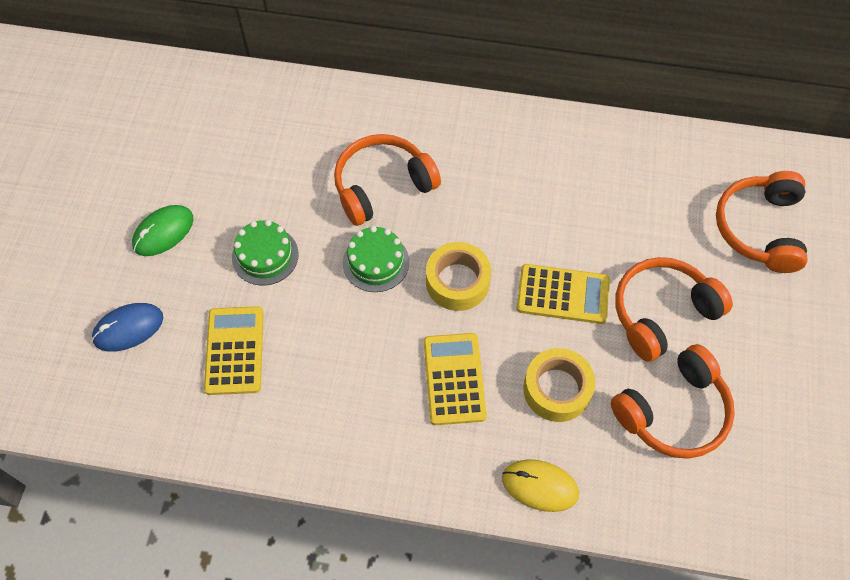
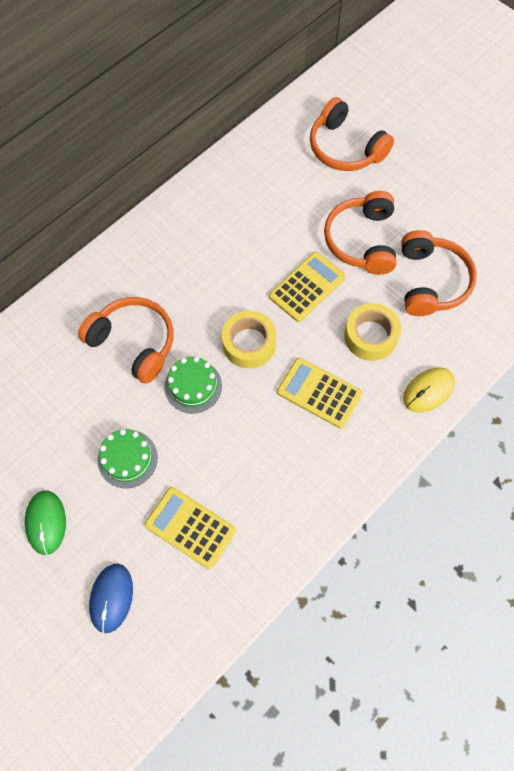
camera: 55 degrees left, 5 degrees up
orange headphones [334,134,441,226] -> orange headphones turned 120 degrees clockwise [78,297,173,384]

